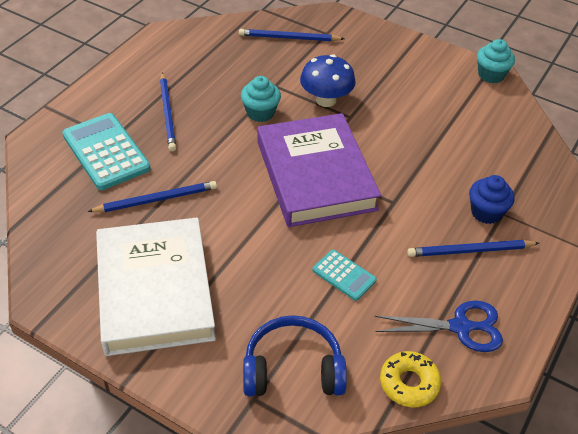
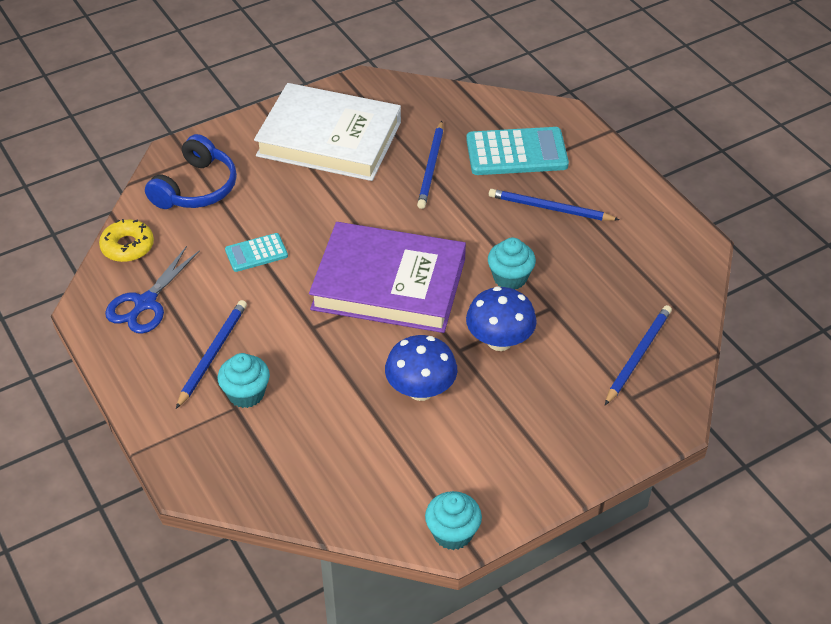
camera: 120 degrees right, 0 degrees up
blue cupcake [469,175,515,224] -> turquoise cupcake [218,353,270,408]
none -> blue mushroom [385,335,457,401]

